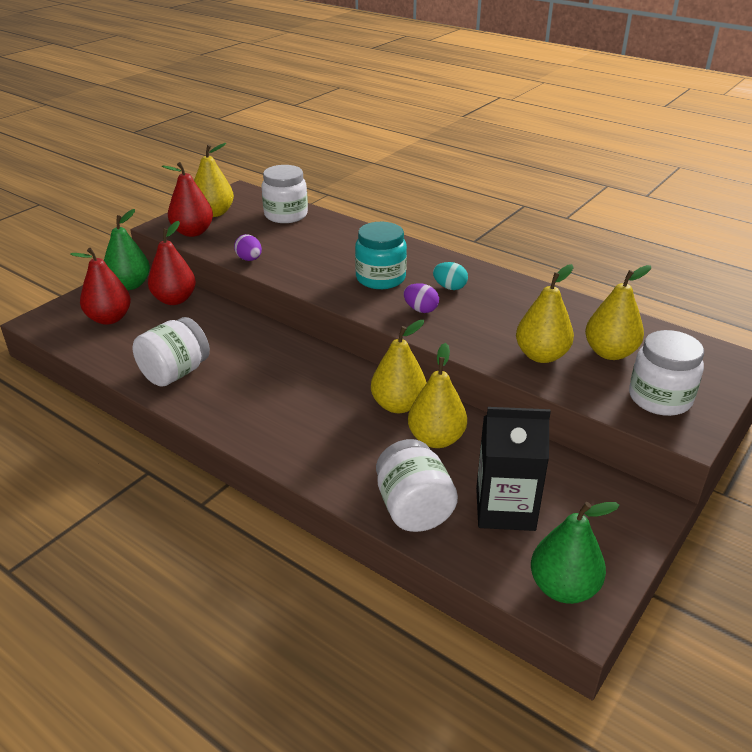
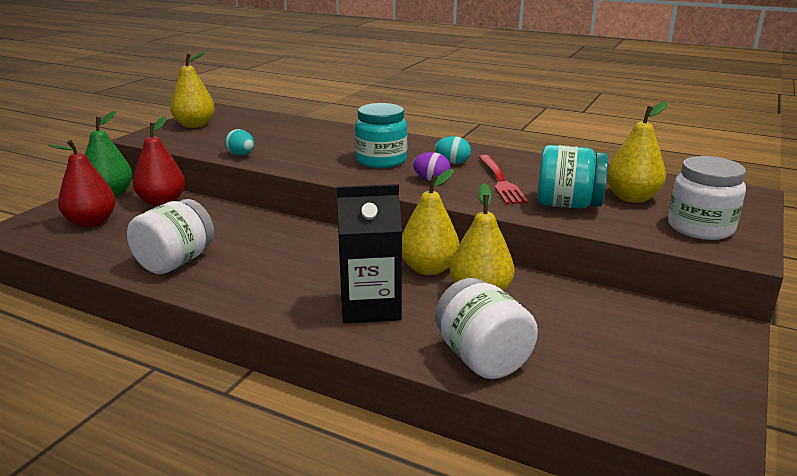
camera: 10 degrees left, 10 degrees down
red pear [162,162,213,237] -> none
purple egg [234,234,262,261] -> turquoise egg [225,129,254,156]
white jar [261,165,308,223] -> none
black carton [476,407,551,531] -> black carton moved to [337,184,402,324]
yellow pear [516,264,574,363] -> turquoise jar [537,145,608,209]
green pear [531,502,620,604] -> none
none -> red fork [479,155,528,205]

